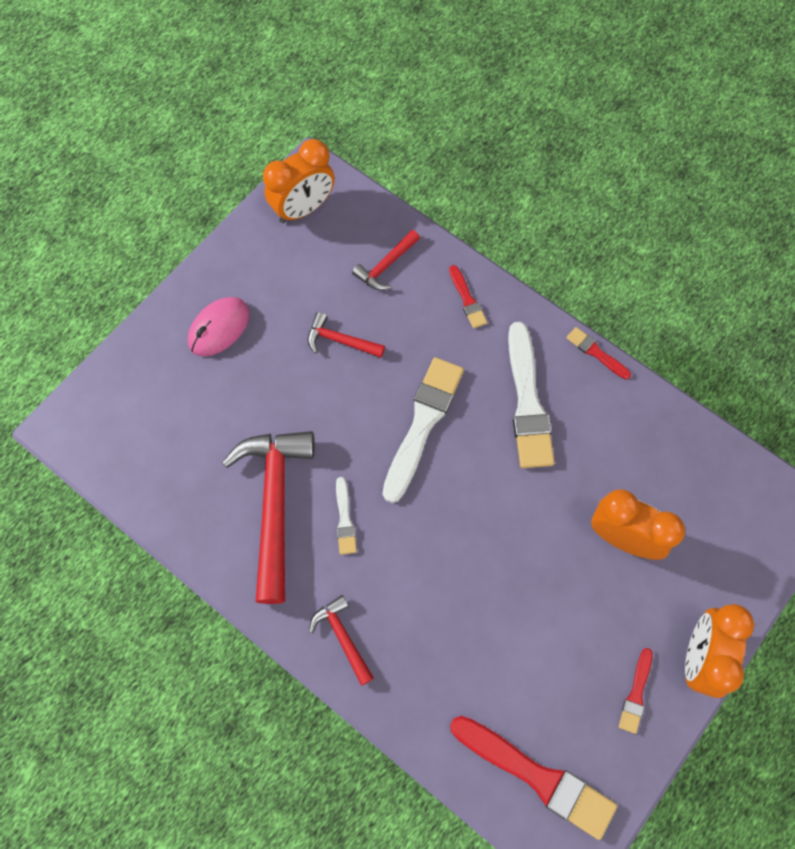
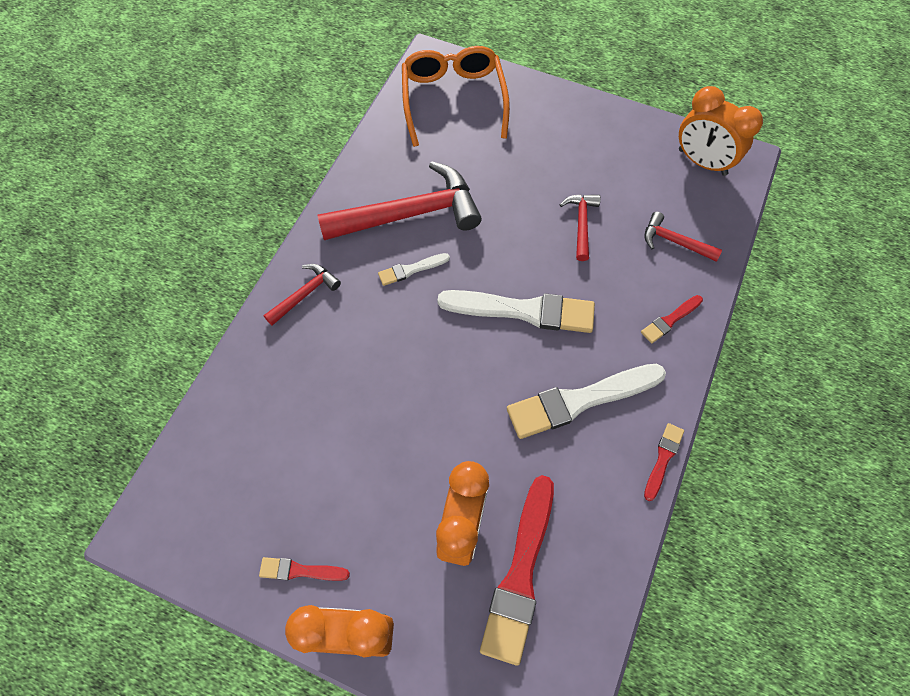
camera: 75 degrees right, 5 degrees down
pink mouse [188,297,250,357] -> none
red brush [450,716,617,840] -> red brush moved to [480,475,554,666]
none -> orange glasses [402,46,510,147]

